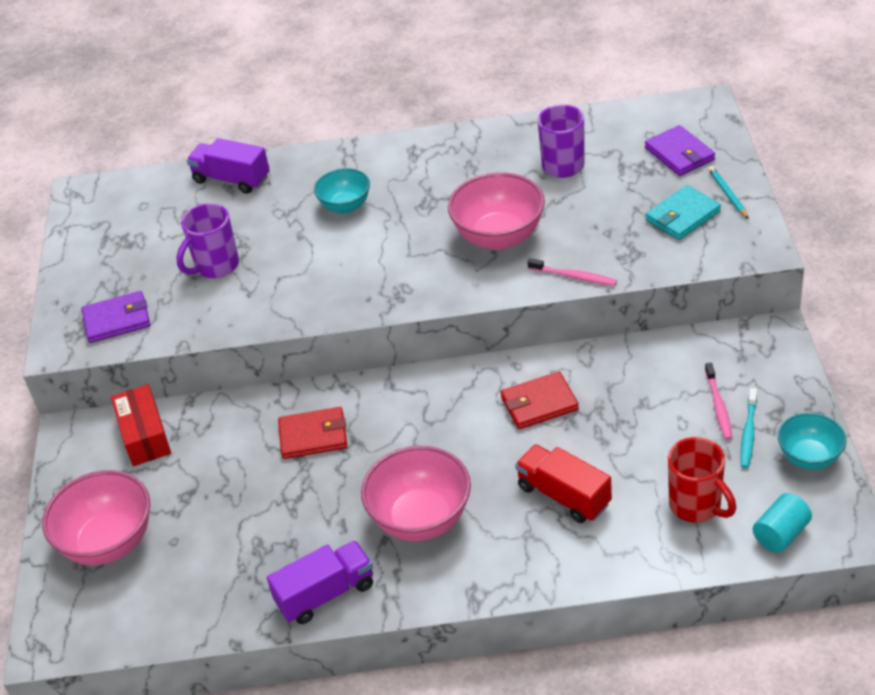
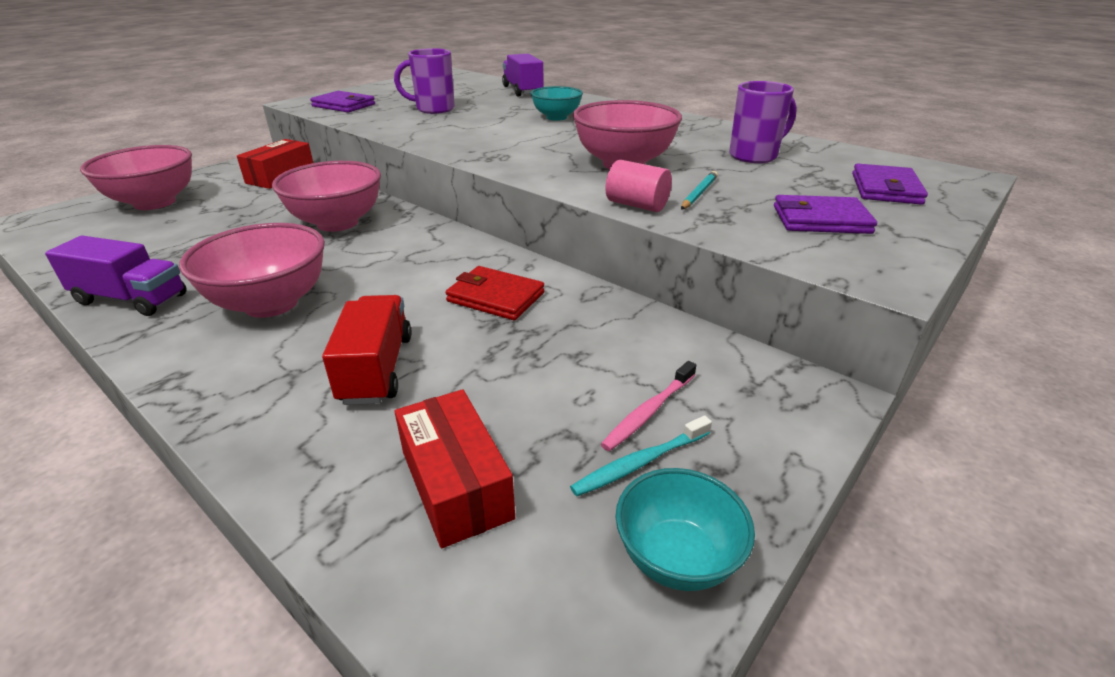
camera: 40 degrees right, 10 degrees down
red wallet [278,407,347,459] -> pink bowl [272,161,381,232]
pink toothbrush [527,258,617,286] -> pink cylinder [605,160,672,212]
turquoise wallet [645,185,721,240] -> purple wallet [774,195,877,234]
red mug [668,437,736,522] -> red box [395,389,515,548]
turquoise pencil [708,166,749,219] -> turquoise pencil moved to [681,171,718,210]
turquoise cylinder [753,493,812,553] -> none

